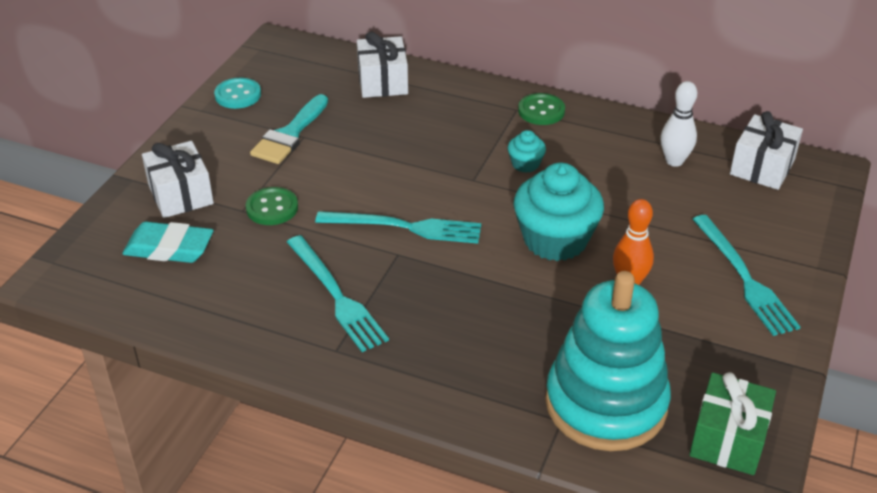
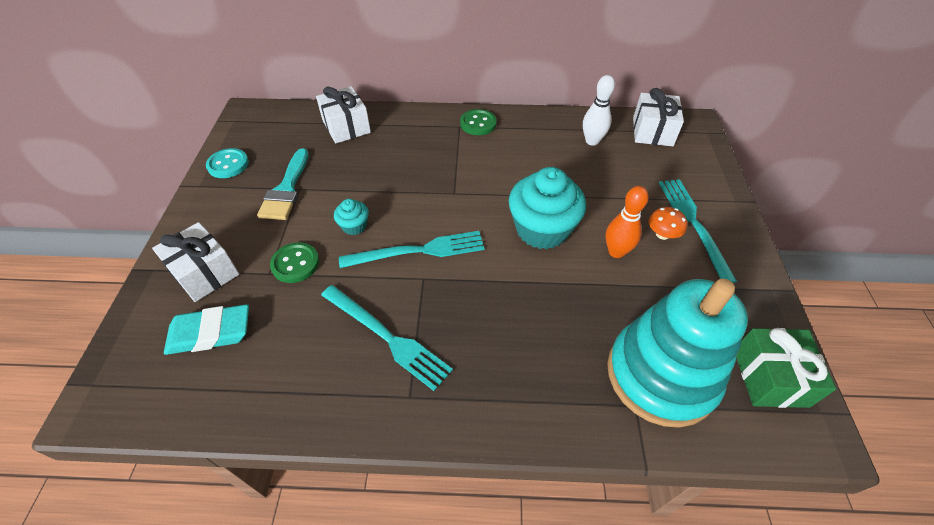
camera: 20 degrees left, 10 degrees up
turquoise cupcake [508,130,546,173] -> turquoise cupcake moved to [334,199,369,235]
turquoise fork [692,215,800,336] -> turquoise fork turned 150 degrees counterclockwise [659,179,737,283]
none -> orange mushroom [649,207,687,240]

